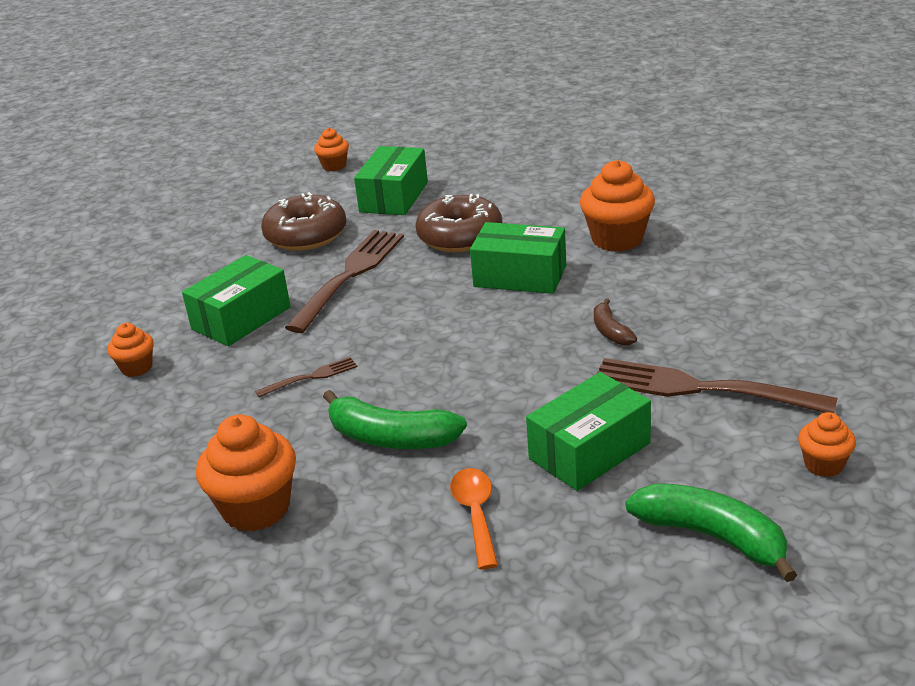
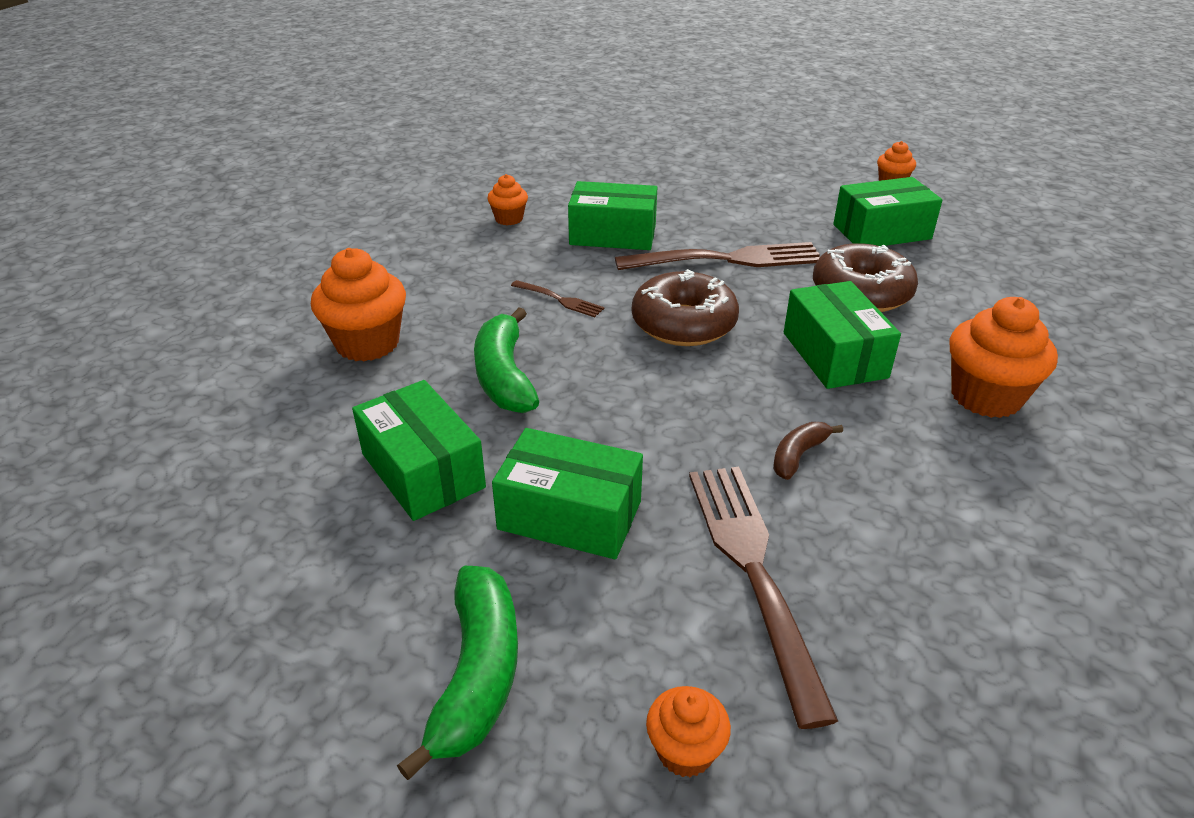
camera: 55 degrees right, 5 degrees up
brown donut [261,192,347,251] -> brown donut moved to [632,269,739,346]
orange spoon [450,468,498,569] -> green box [352,380,486,521]

